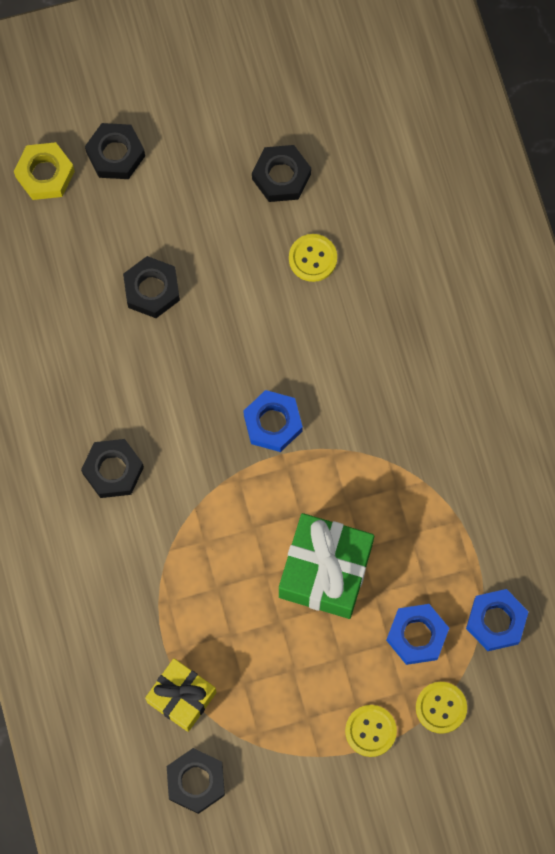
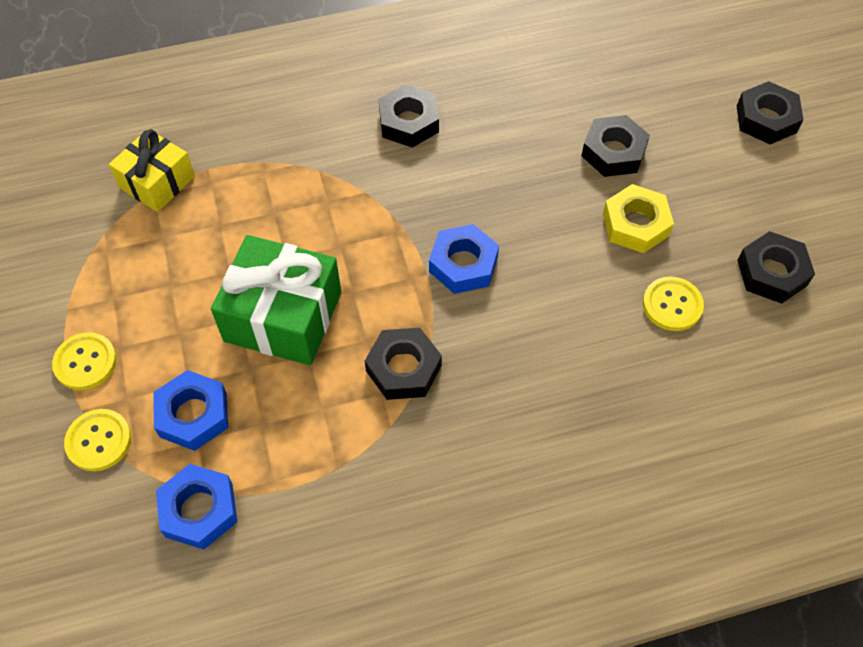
camera: 90 degrees right, 15 degrees down
yellow nut [14,142,75,200] -> yellow nut moved to [603,184,674,253]
black nut [167,748,225,814] -> black nut moved to [365,328,442,400]

